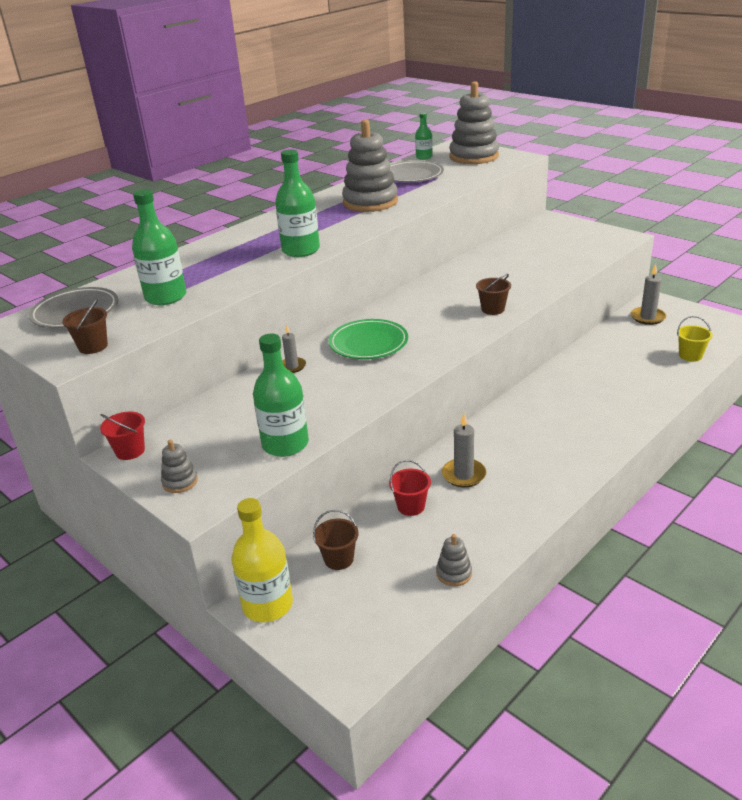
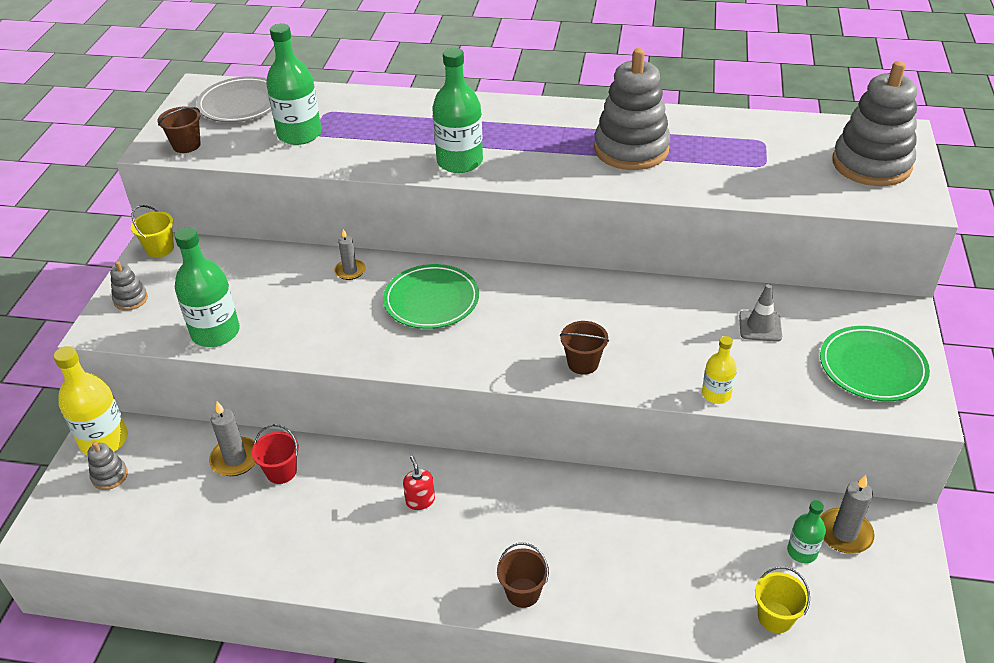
camera: 55 degrees right, 10 degrees up
red bucket [100,411,145,460] -> yellow bucket [131,205,174,258]
brown bucket [313,510,359,570] -> brown bucket moved to [497,543,549,608]
grey plate [390,160,444,182] -> none
green bottle [415,113,433,160] -> green bottle moved to [787,500,826,563]
grey stacking toy [436,534,472,586] -> grey stacking toy moved to [88,442,128,490]
grey candle [442,414,486,487] -> grey candle moved to [209,401,256,476]
none -> red soap dispenser [403,456,435,510]
none -> yellow bottle [702,336,737,404]
none -> grey traffic cone [739,284,782,342]
none -> green plate [820,326,930,401]

